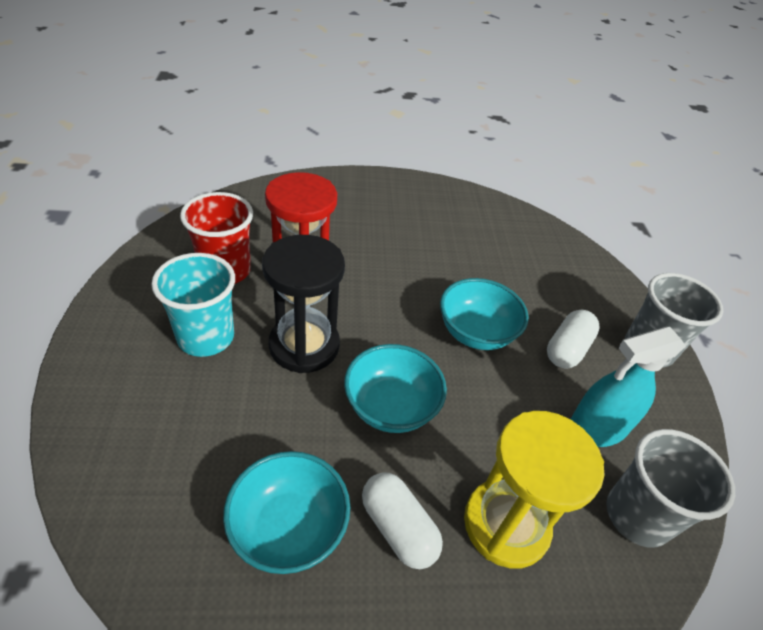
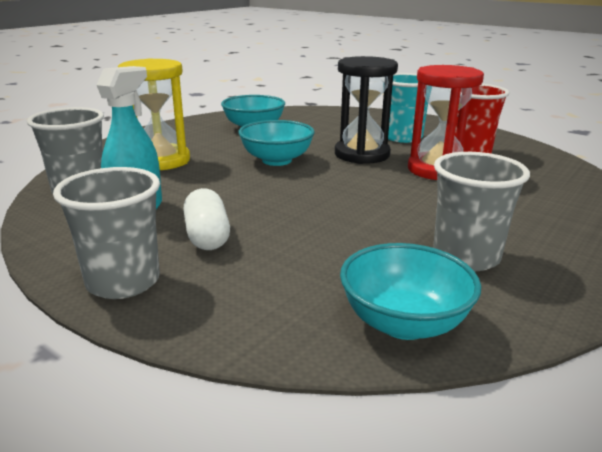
camera: 135 degrees right, 20 degrees down
white capsule [362,472,443,569] -> none
turquoise bowl [440,278,529,350] -> turquoise bowl moved to [340,243,481,340]
none -> grey cup [433,152,530,271]

